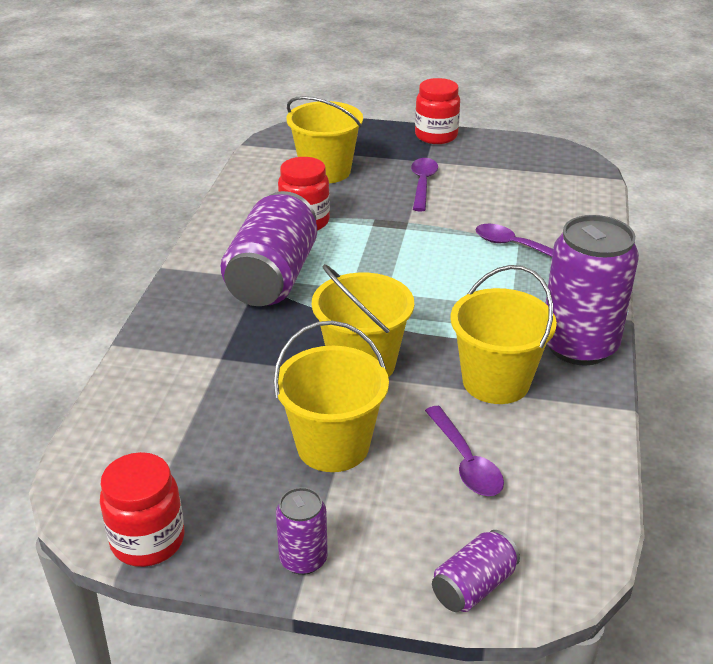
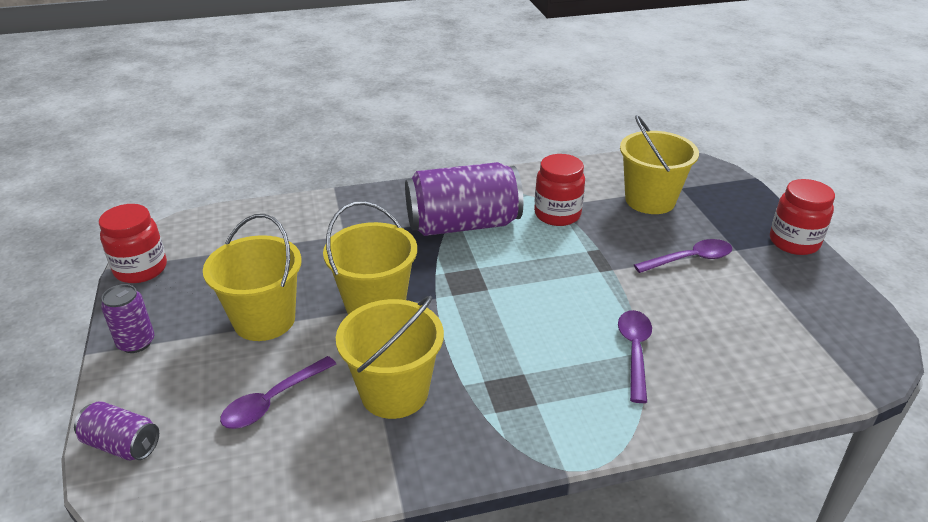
camera: 65 degrees right, 0 degrees up
purple can [545,215,639,366] -> none

